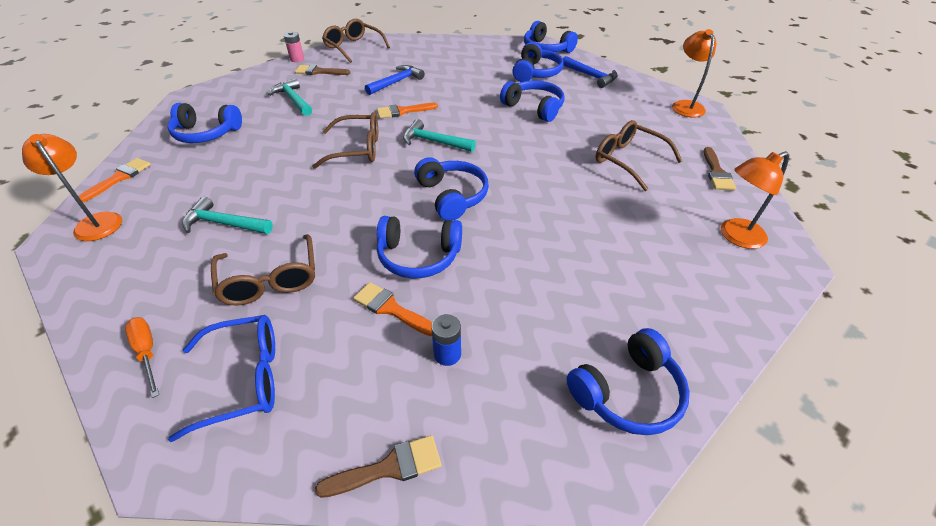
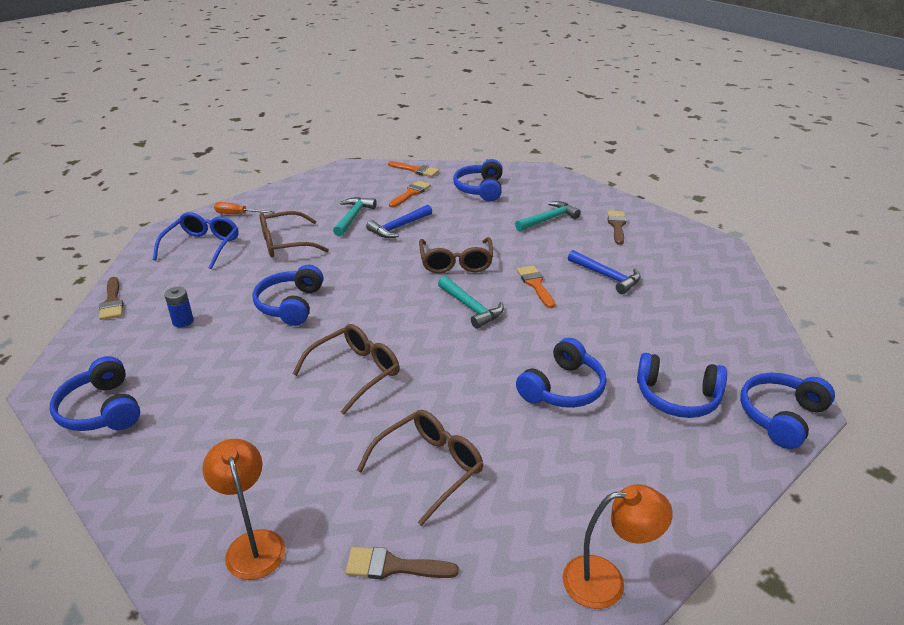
camera: 90 degrees right, 10 degrees down
orange lamp [22,134,122,241] -> none
orange screwdriver [125,317,159,398] -> orange screwdriver turned 135 degrees counterclockwise [214,202,275,214]
blue glasses [168,315,275,442] -> blue glasses turned 150 degrees counterclockwise [153,212,238,269]
pink battery [284,32,304,62] -> none
brown glasses [322,19,390,63] -> brown glasses moved to [293,324,400,415]
orange brush [353,282,432,336] -> orange brush moved to [389,181,431,208]
turquoise hammer [403,119,476,152] -> turquoise hammer turned 120 degrees clockwise [438,276,504,329]
blue headphones [414,157,489,221] -> none
blue hammer [563,56,618,88] -> blue hammer moved to [366,205,432,238]

